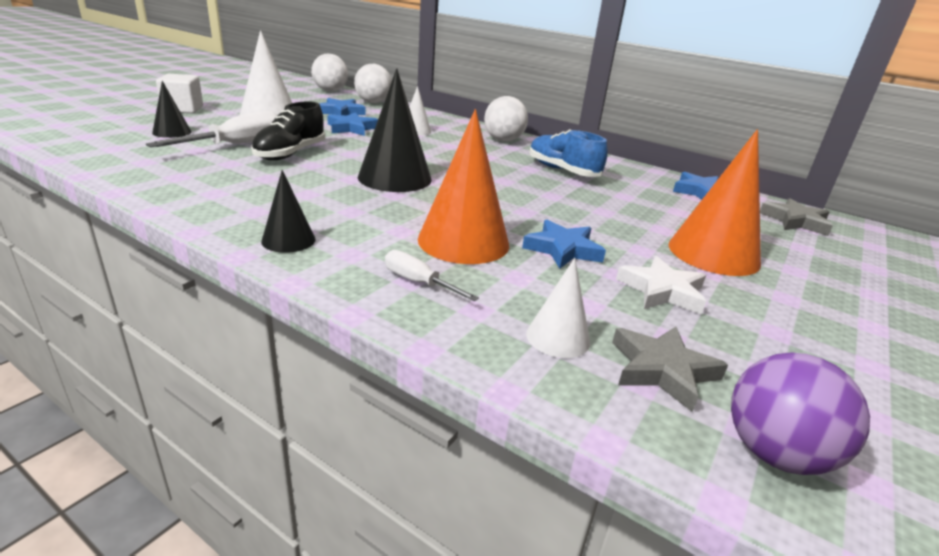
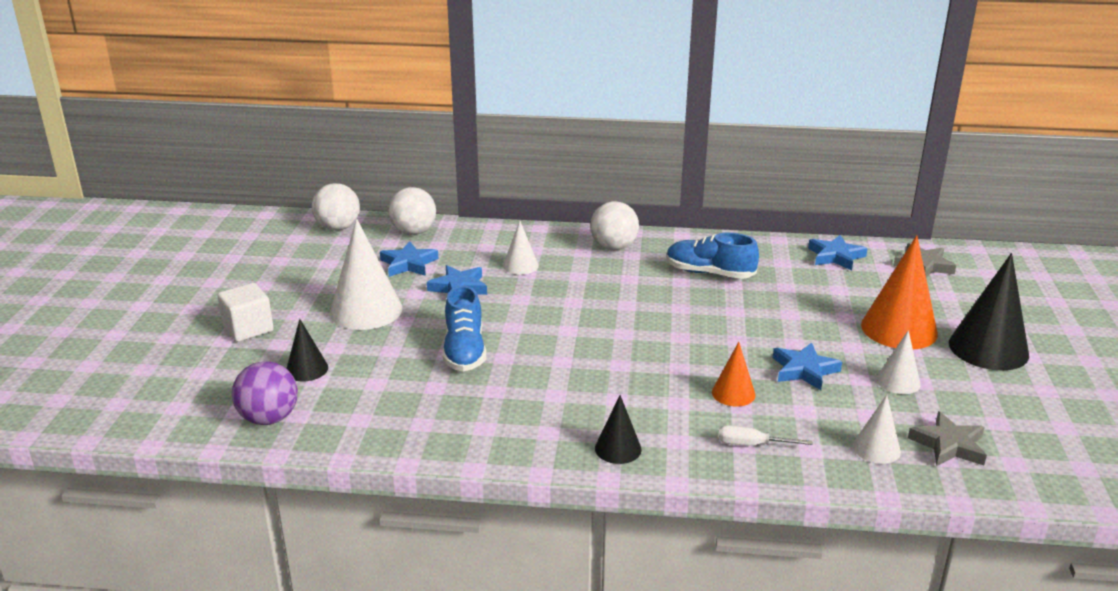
camera: 25 degrees left, 0 degrees up
white screwdriver [146,111,278,147] -> none
black shoe [251,101,325,160] -> blue shoe [443,285,486,372]
black cone [358,68,432,192] -> black cone moved to [949,253,1029,371]
orange cone [418,109,509,264] -> orange cone [712,342,756,406], size x0.53
white star [616,256,707,315] -> white cone [876,330,921,394]
purple ball [731,352,870,475] -> purple ball moved to [232,361,298,425]

